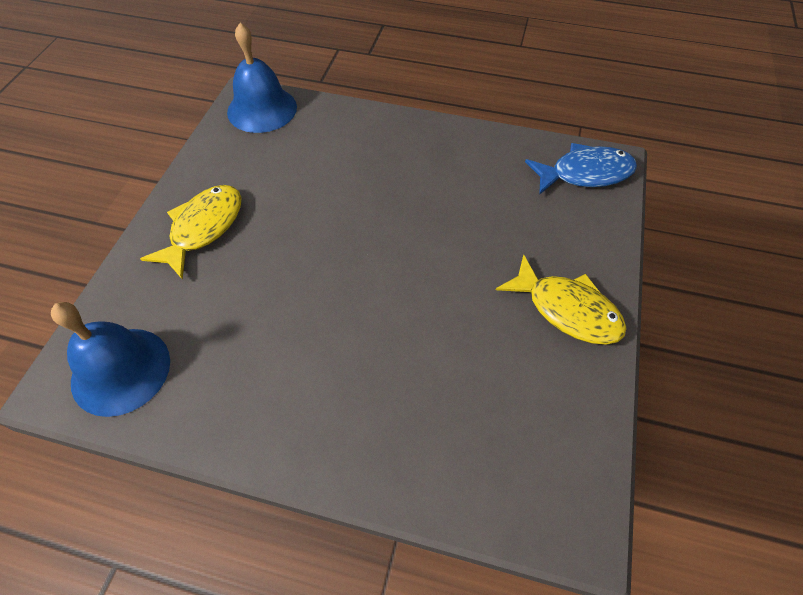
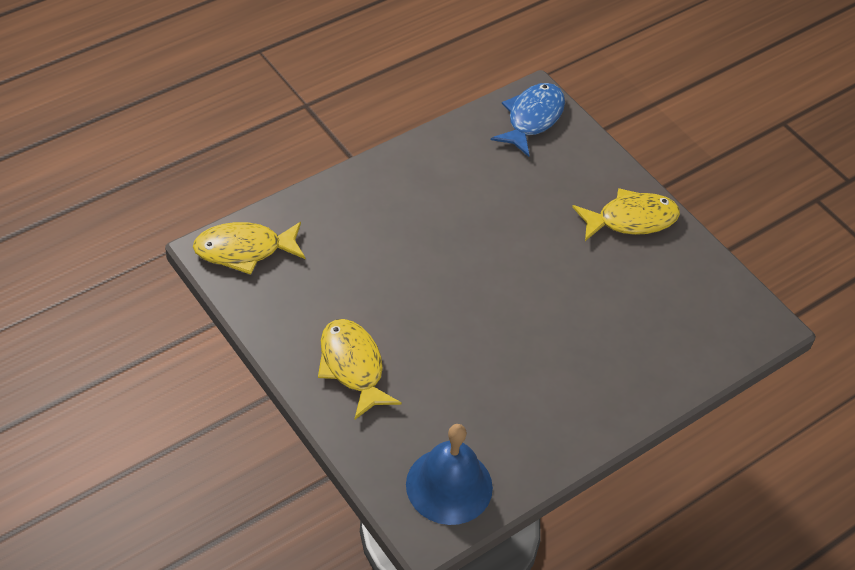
camera: 55 degrees left, 5 degrees down
blue bell [227,23,297,133] -> yellow fish [193,222,305,275]

